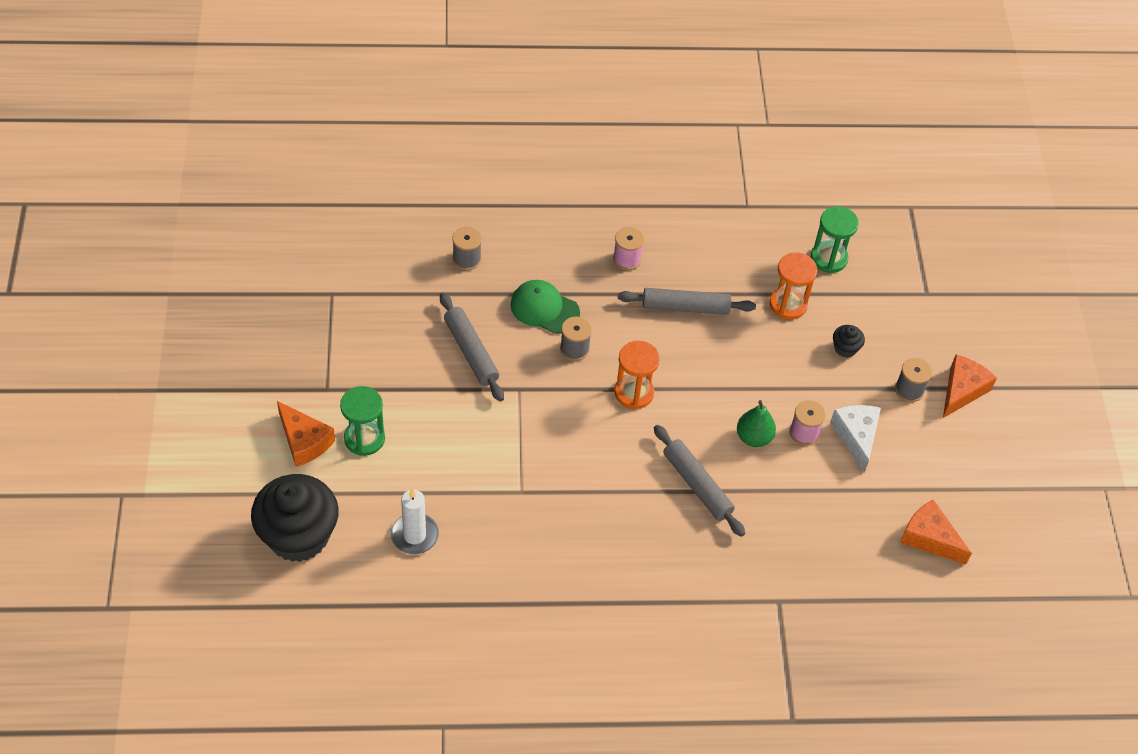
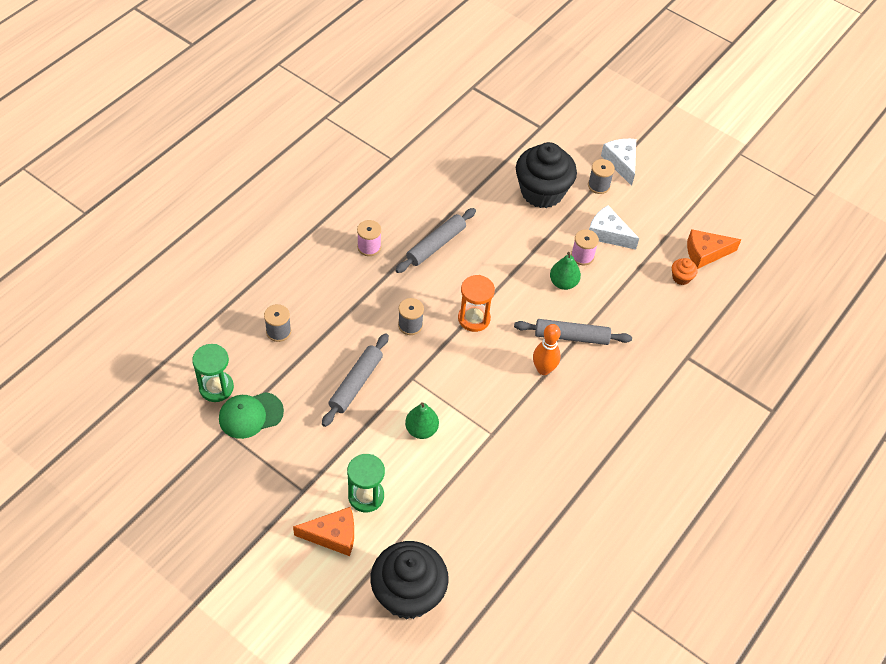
camera: 50 degrees left, 0 degrees up
white candle [391,488,439,554] -> none
grey rolling pin [440,293,504,402] -> grey rolling pin turned 75 degrees counterclockwise [322,334,389,427]
green cap [511,280,580,334] -> green cap moved to [219,392,284,439]
orange hourglass [770,252,817,320] -> none
green hourglass [811,206,859,273] -> green hourglass moved to [192,344,234,402]
black cupcake [833,325,865,358] -> black cupcake [516,142,577,208], size x2.44
orange cheese [943,355,997,418] -> white cheese [601,139,636,186]
none -> green pear [405,402,439,439]
none -> orange bowling pin [533,324,561,375]
none -> orange cupcake [672,258,698,285]

